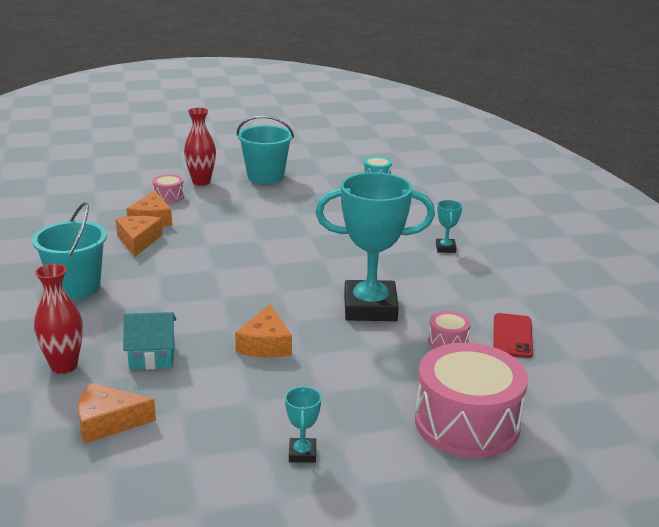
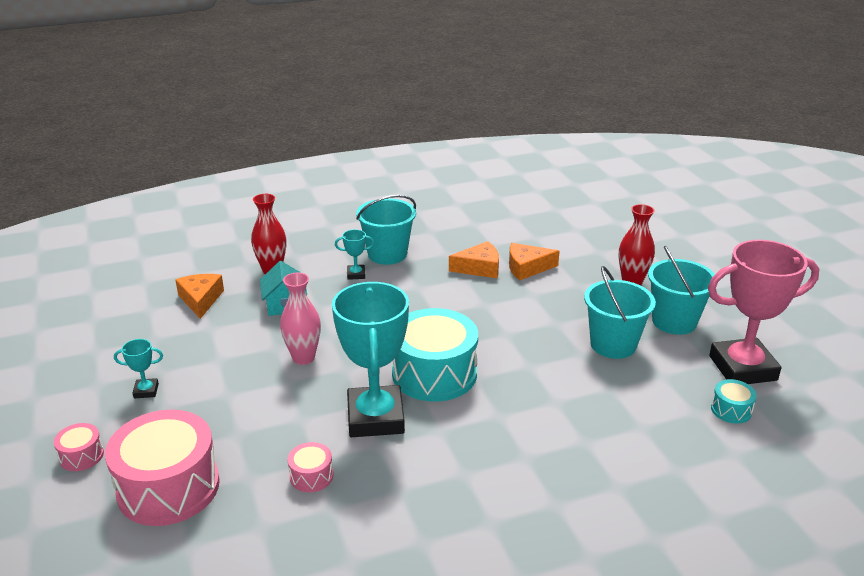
camera: 85 degrees right, 5 degrees up
pink drum [152,174,184,203] -> pink drum moved to [54,423,104,471]
orange cheese [235,304,292,358] -> pink vase [280,273,321,365]
turquoise trophy [436,200,462,253] -> turquoise trophy moved to [335,229,374,280]
red phone [493,313,533,358] -> none
none -> turquoise drum [392,308,478,402]
none -> turquoise bucket [584,266,656,359]
none -> pink trophy [708,240,819,384]

